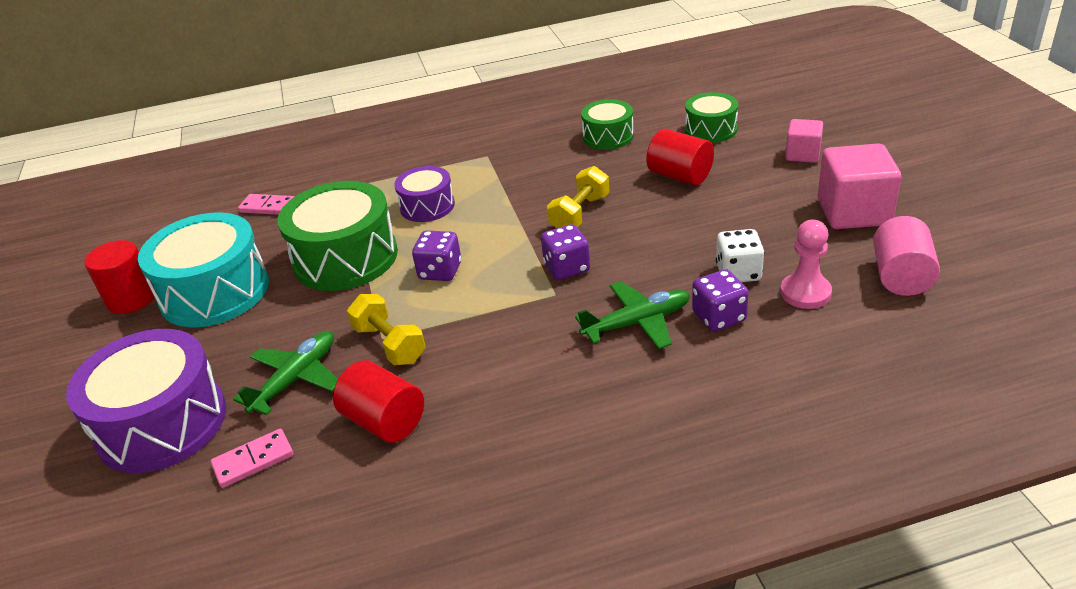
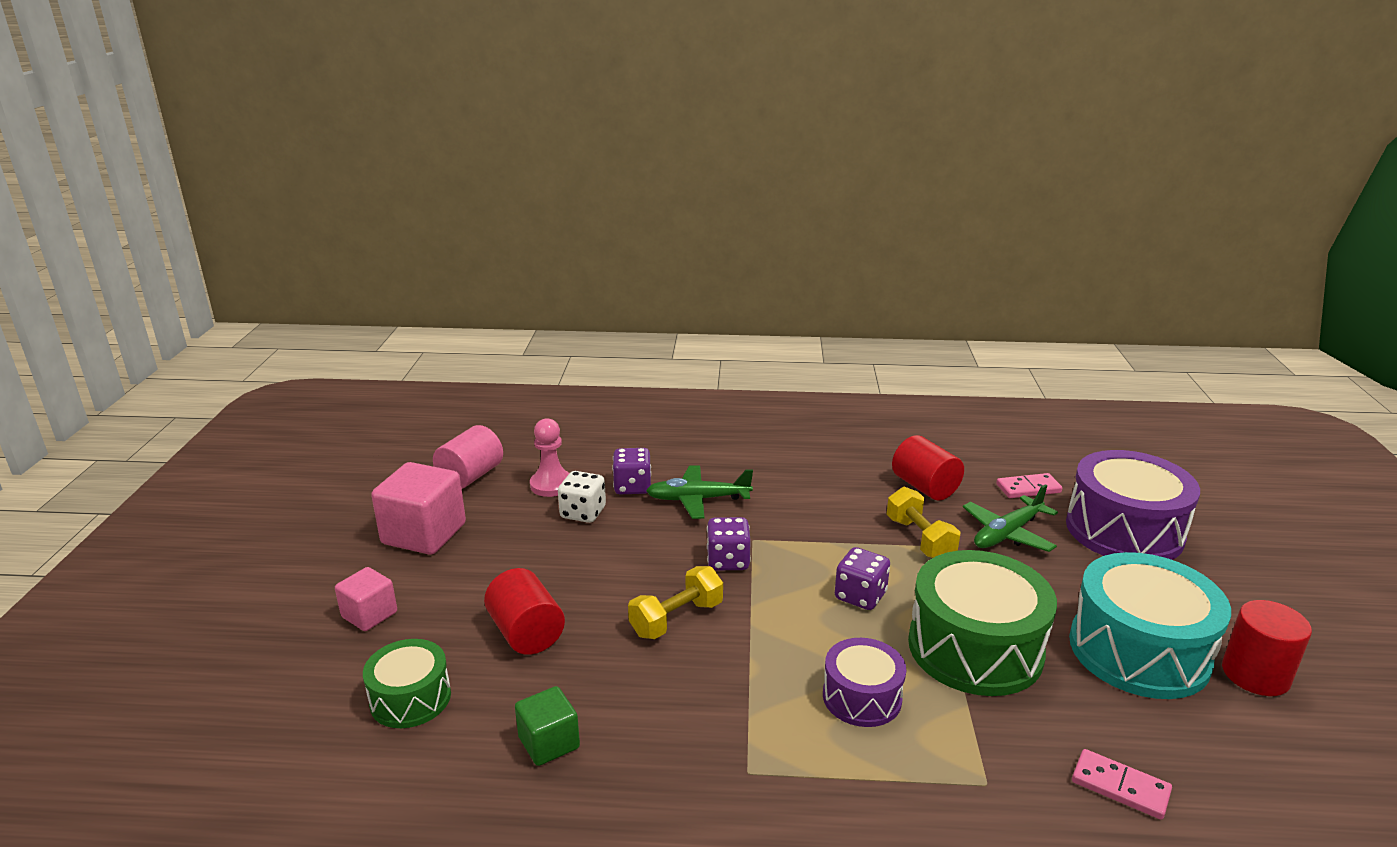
camera: 165 degrees left, 10 degrees down
green drum [581,99,634,150] -> green cube [515,686,580,766]

